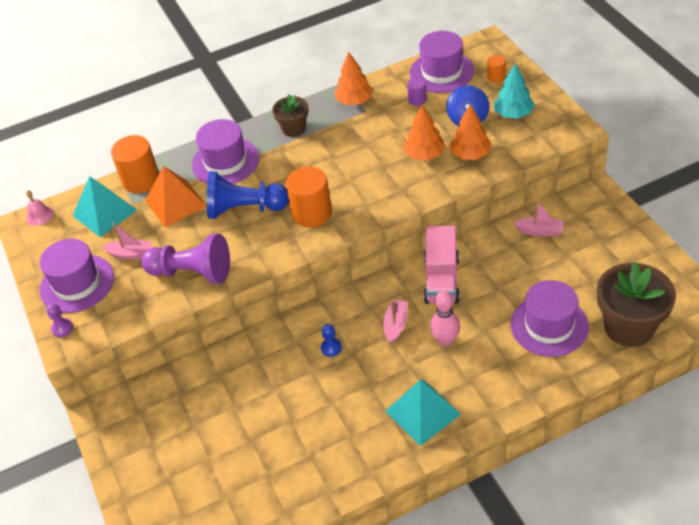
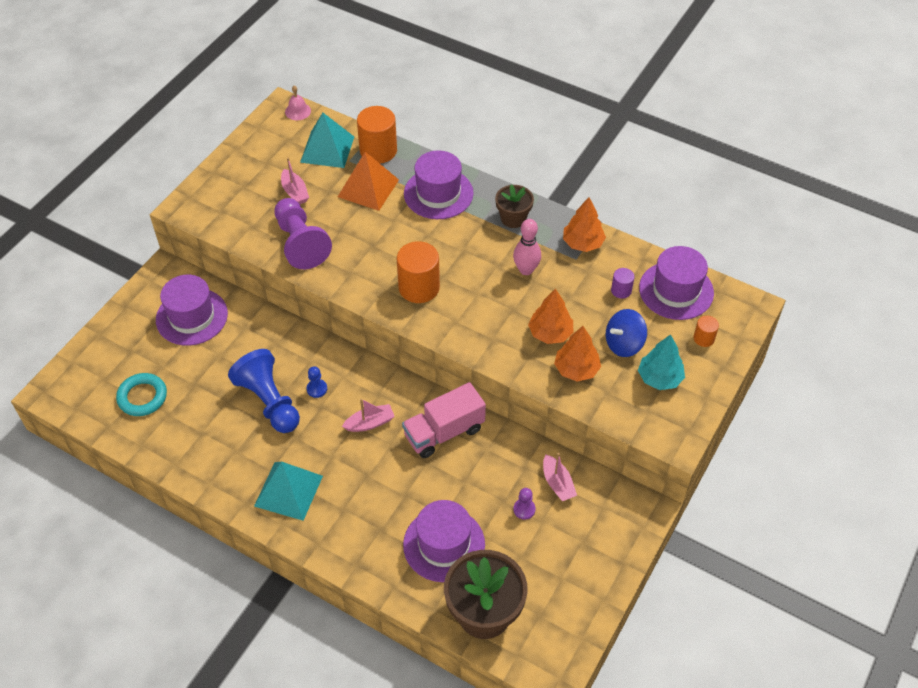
camera: 50 degrees right, 5 degrees up
purple hat [40,239,114,313] -> purple hat moved to [156,275,228,346]
purple pawn [46,303,73,337] -> purple pawn moved to [513,488,536,520]
blue pawn [207,172,289,219] -> blue pawn moved to [228,349,300,433]
pink bowling pin [430,290,460,346] -> pink bowling pin moved to [513,219,541,275]
none -> turquoise ring [116,373,167,416]

